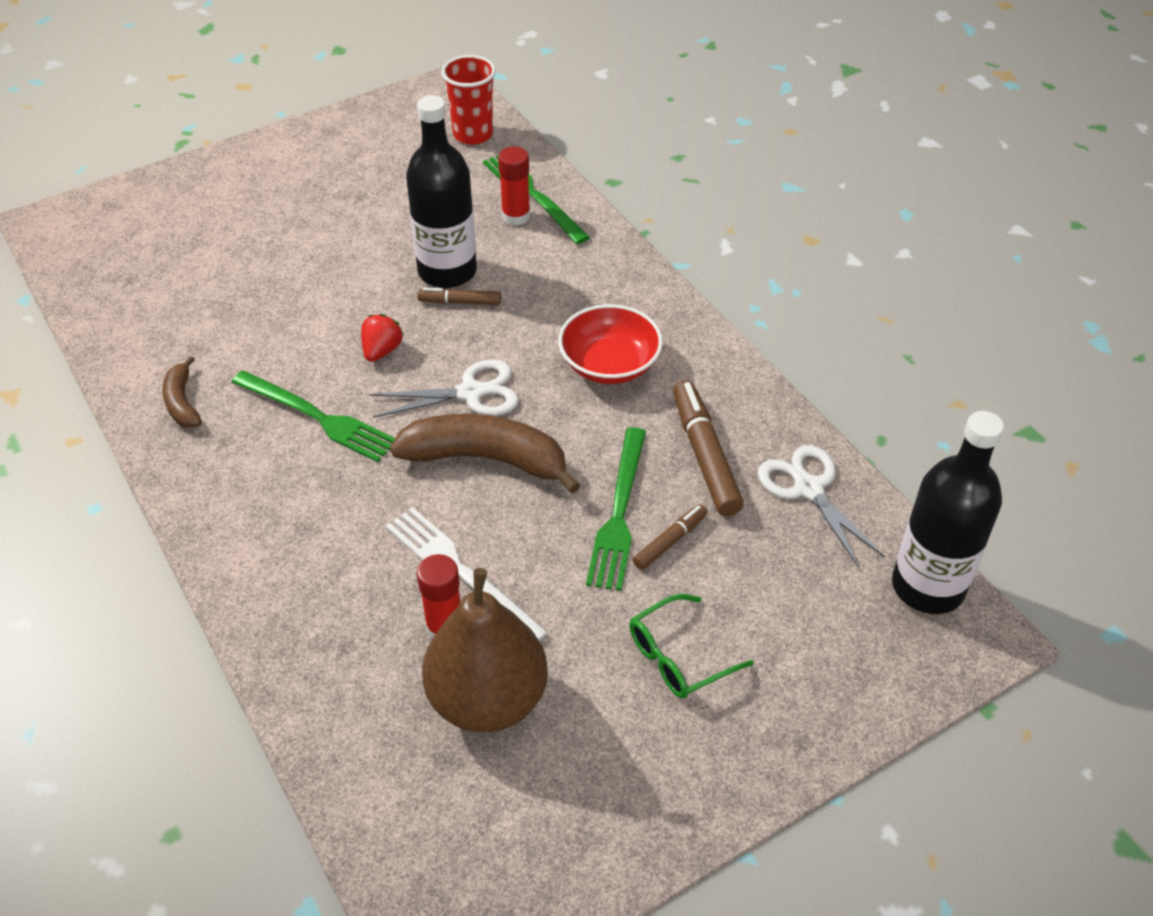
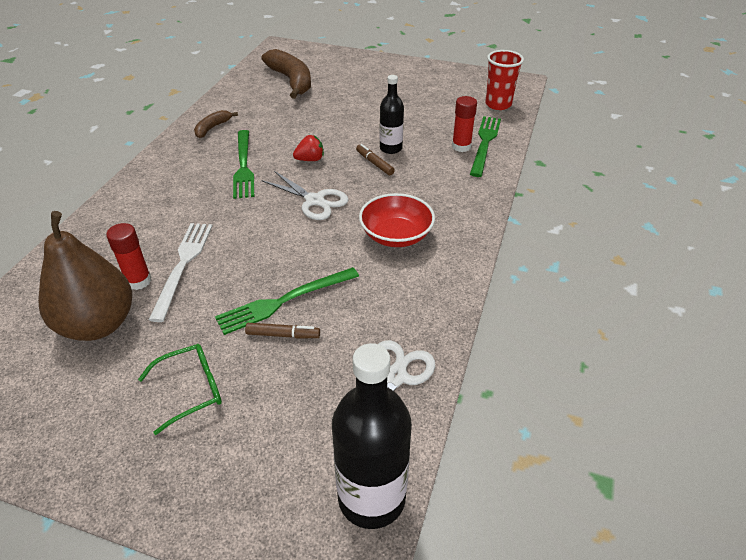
camera: 50 degrees right, 5 degrees down
brown banana [390,414,580,494] -> brown banana moved to [261,49,311,99]
black bottle [406,95,477,288] -> black bottle [380,75,404,154], size x0.59
green glasses [629,594,754,699] -> green glasses turned 135 degrees clockwise [138,344,222,435]
brown marker [673,380,744,516] -> none

